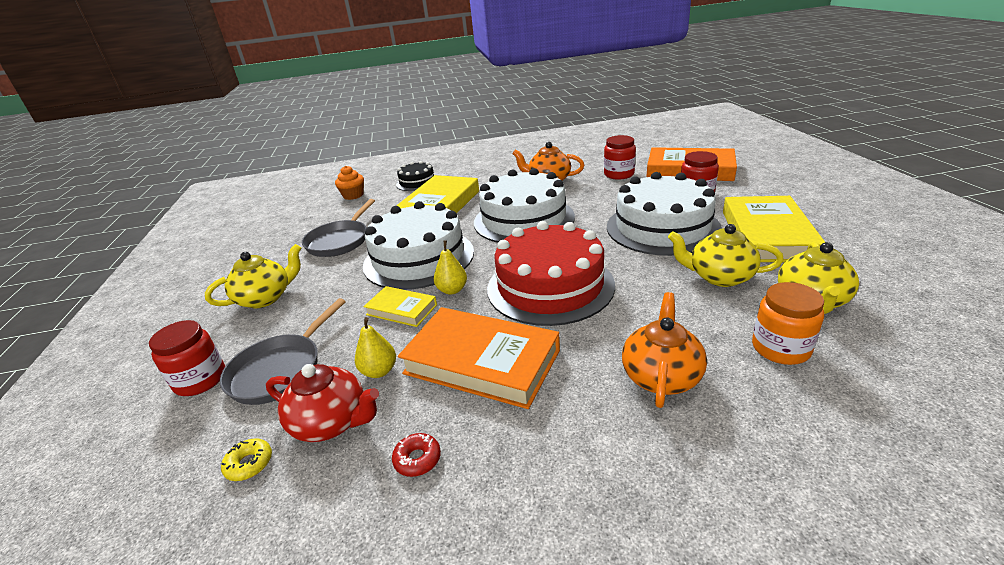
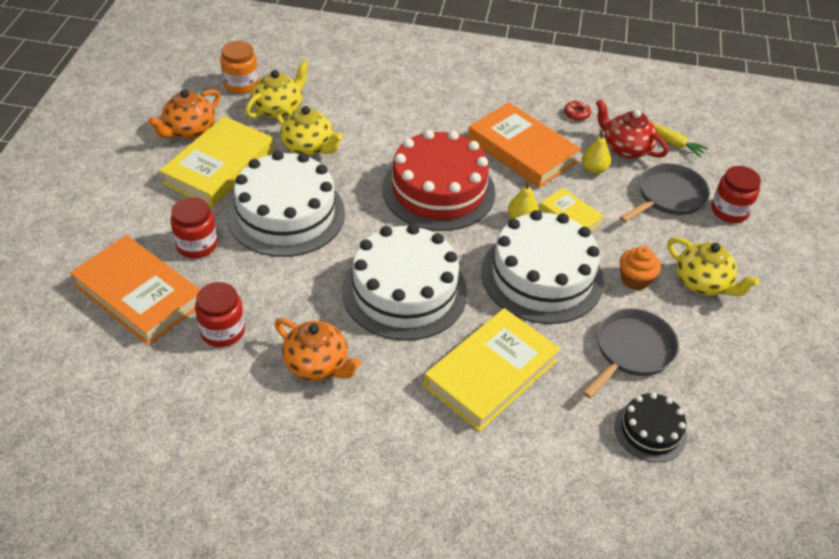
camera: 165 degrees left, 15 degrees up
yellow teapot [205,244,301,308] -> yellow teapot turned 120 degrees counterclockwise [667,237,759,296]
yellow donut [221,438,272,481] -> yellow carrot [652,122,709,157]
orange cupcake [335,166,364,200] -> orange cupcake moved to [620,246,661,290]
black cake [396,161,434,191] -> black cake moved to [615,392,687,463]
orange teapot [622,292,707,408] -> orange teapot moved to [148,89,220,139]
orange jar [752,282,824,365] -> orange jar moved to [220,41,259,94]

